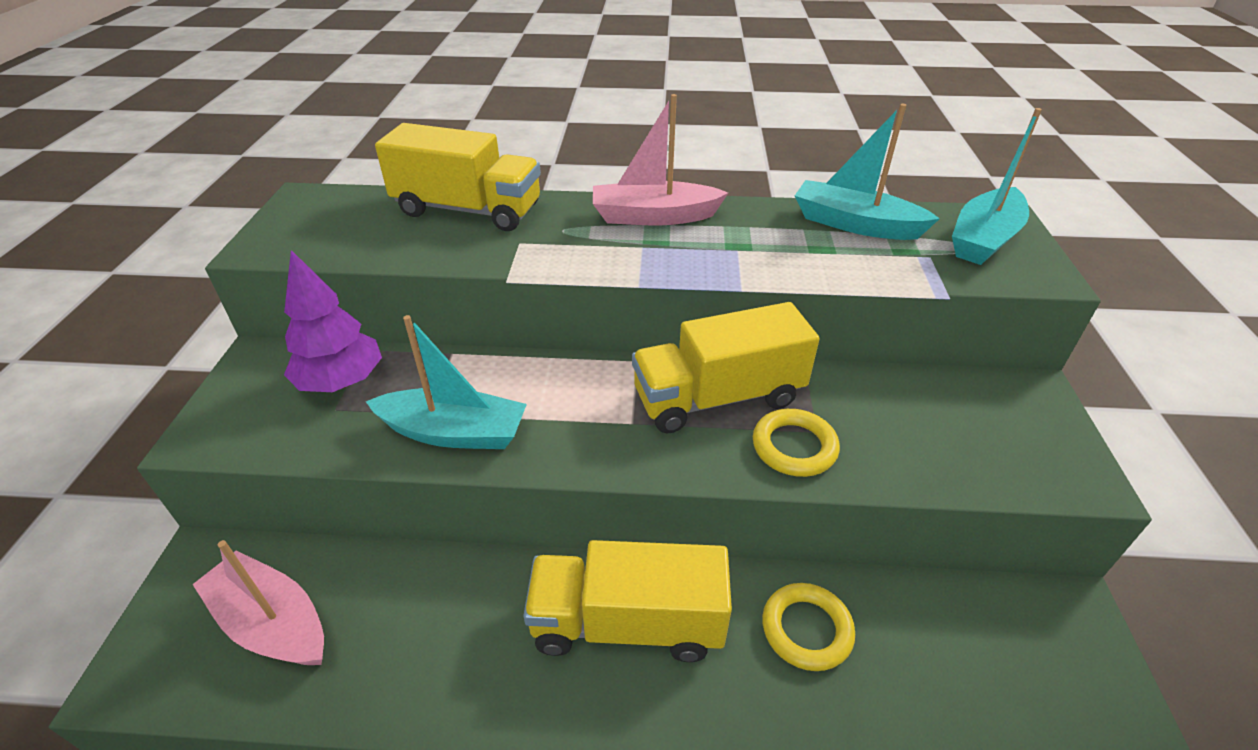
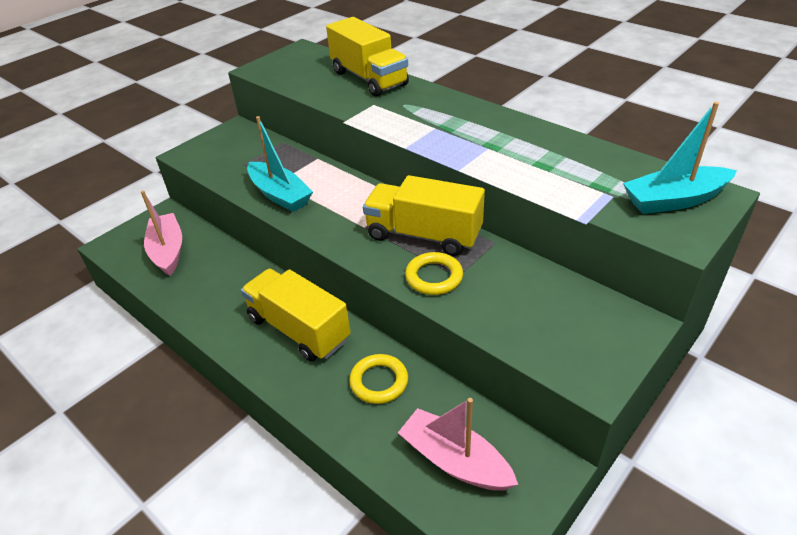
camera: 40 degrees right, 0 degrees up
purple tree [284,250,382,392] -> none
pink boat [593,94,728,225] -> pink boat moved to [398,398,518,491]
turquoise boat [795,104,940,240] -> none

